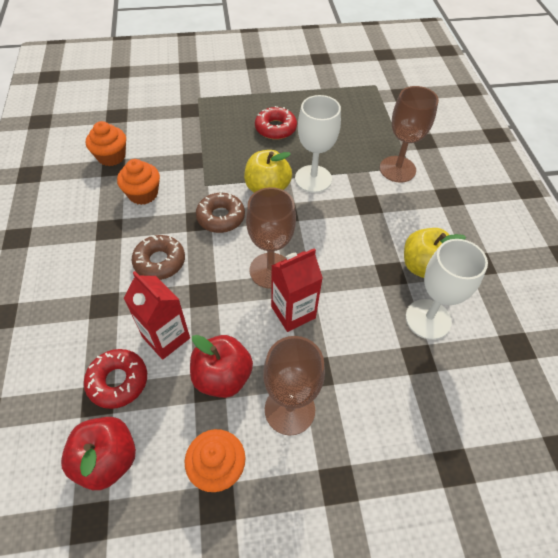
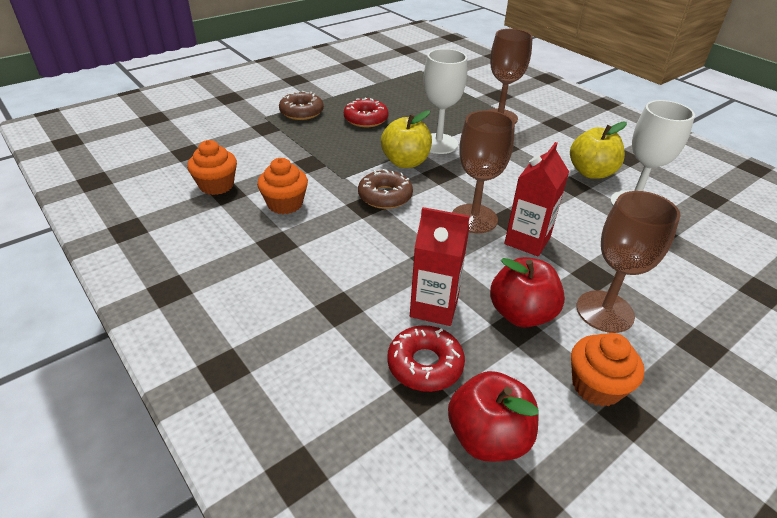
camera: 30 degrees left, 15 degrees down
brown donut [132,235,185,280] -> brown donut moved to [279,91,324,120]

